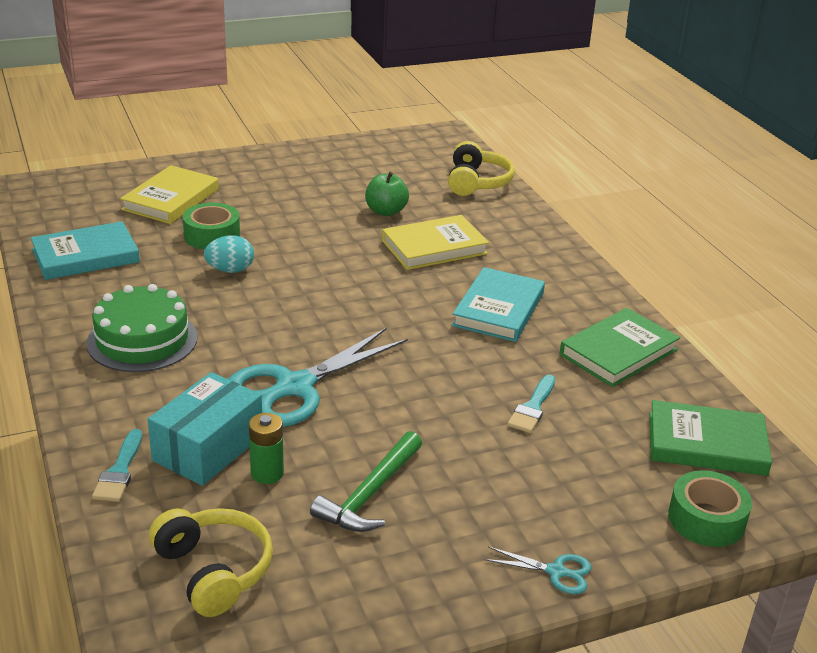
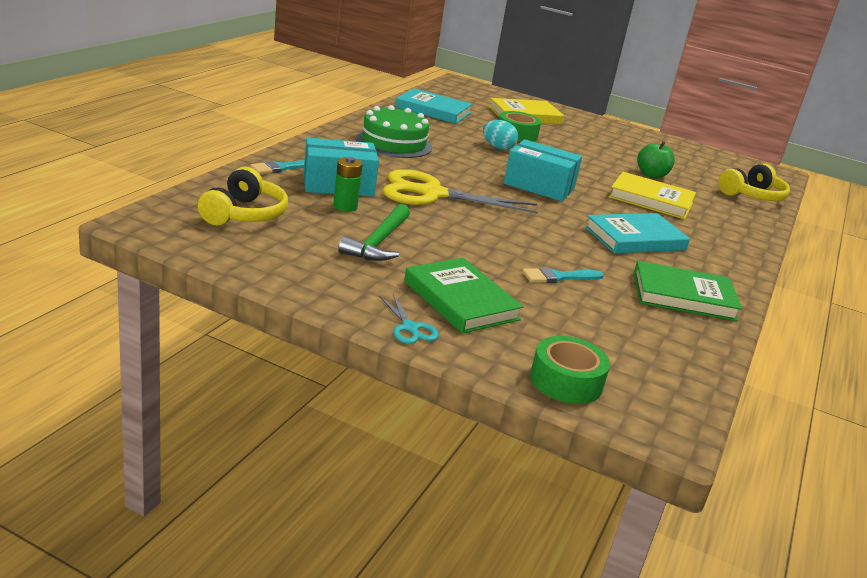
camera: 45 degrees right, 5 degrees down
turquoise scissors [228,327,408,427] -> yellow scissors [383,169,538,214]
green hammer [310,431,422,532] -> green hammer turned 60 degrees counterclockwise [338,204,410,261]
green book [649,400,772,476] -> green book moved to [404,258,524,334]
none -> turquoise box [504,139,582,201]

